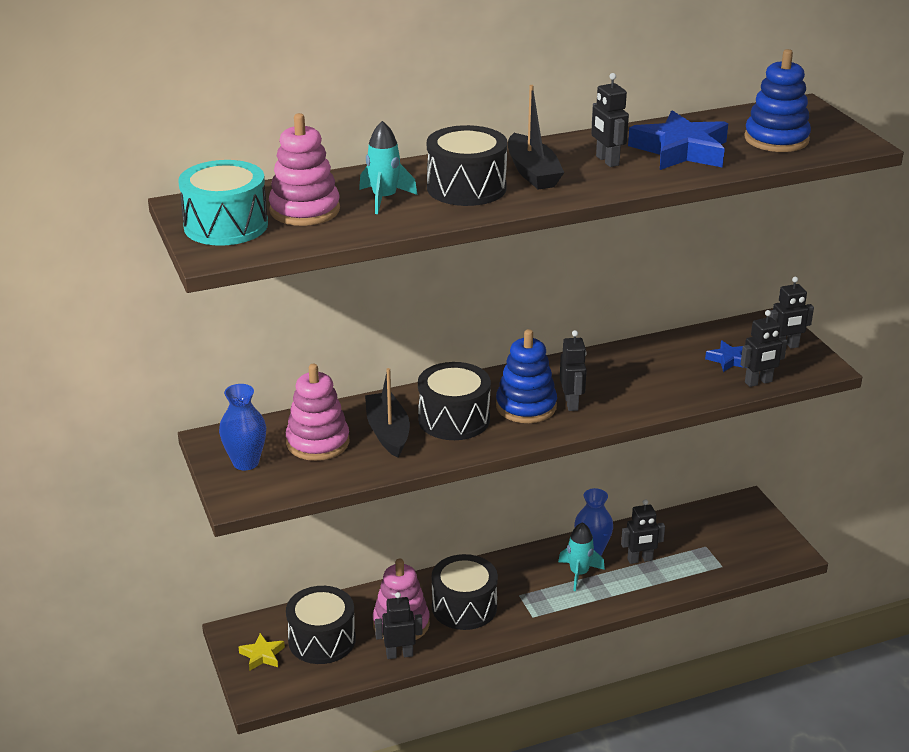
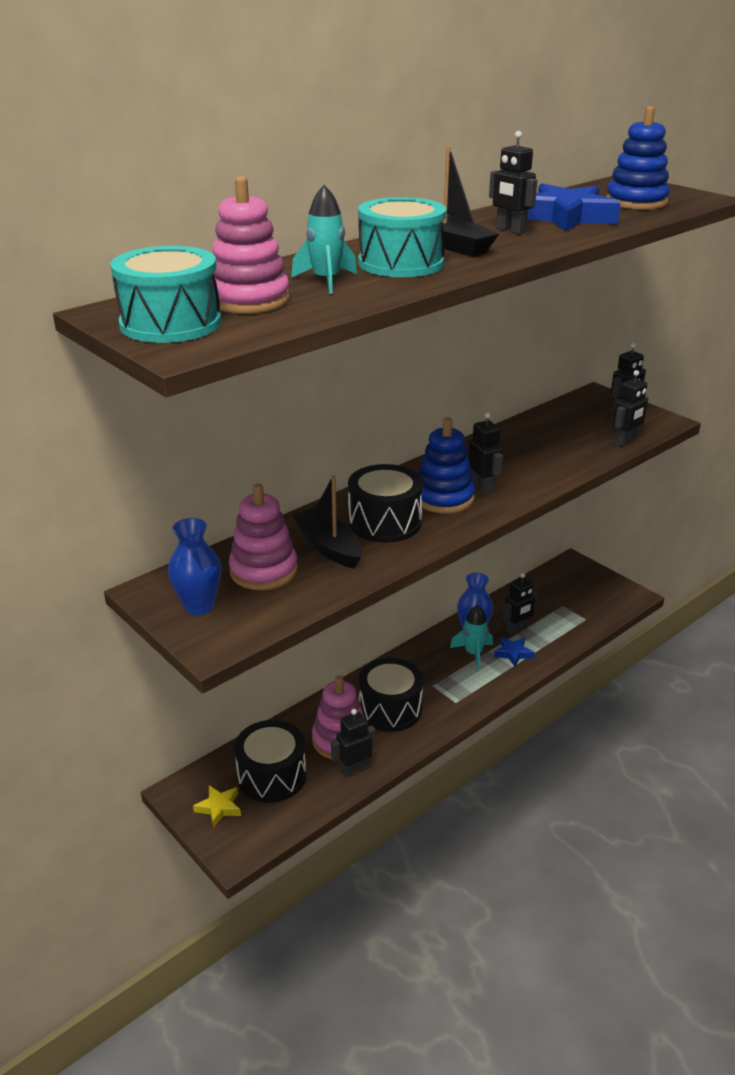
camera: 20 degrees left, 0 degrees up
black drum [427,125,507,206] -> turquoise drum [358,197,446,277]
blue star [705,340,743,372] -> blue star moved to [494,637,535,667]

